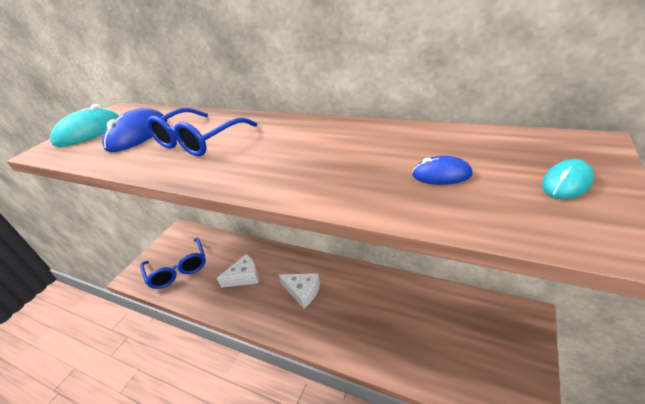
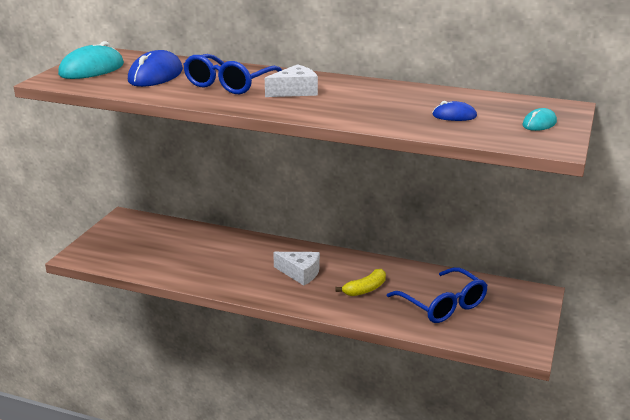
camera: 10 degrees left, 10 degrees down
blue glasses [140,238,206,289] -> blue glasses moved to [387,267,488,323]
white cheese [217,254,259,288] -> white cheese moved to [265,64,318,97]
none -> yellow banana [335,269,386,296]

